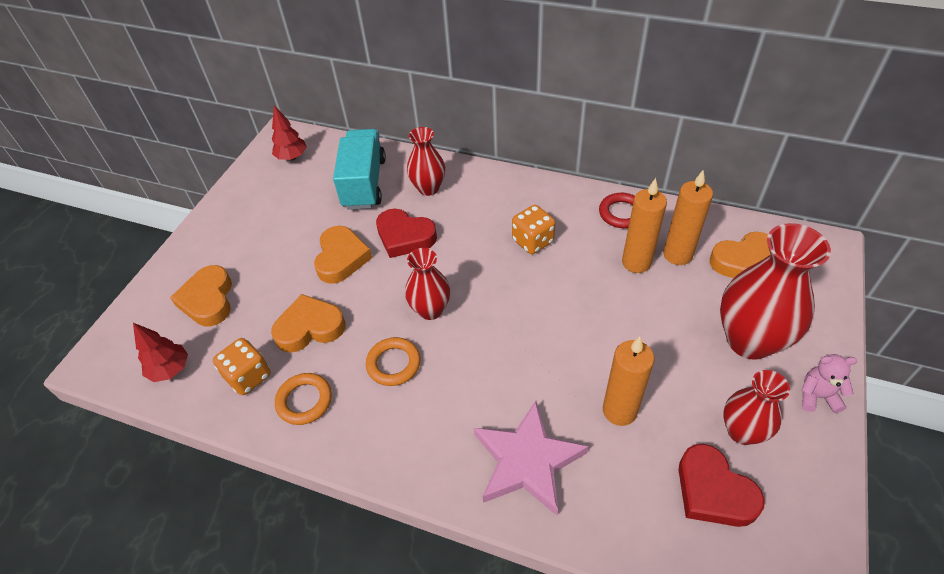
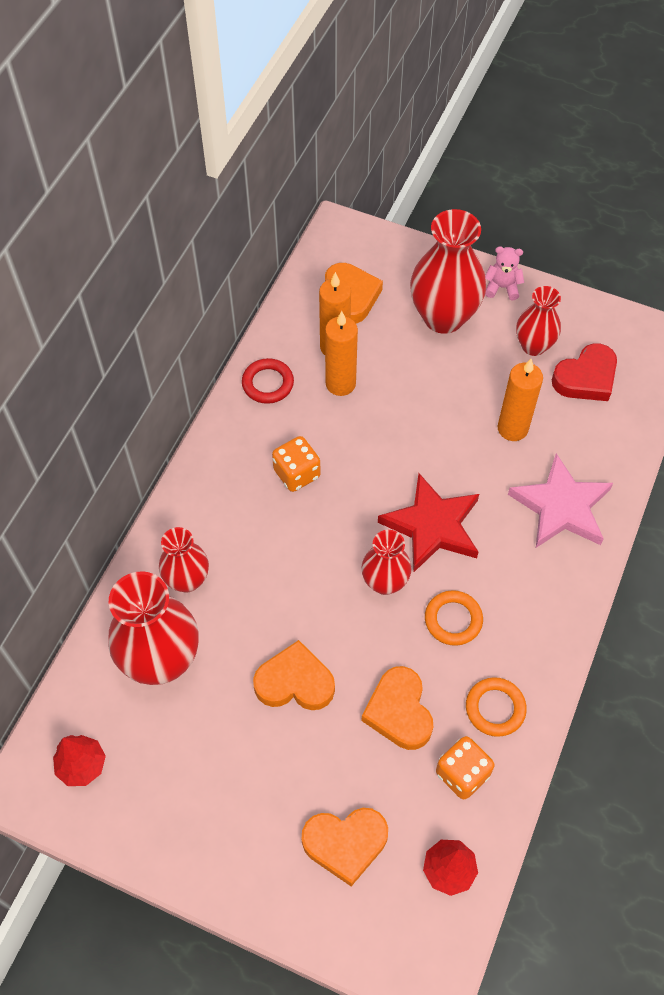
camera: 90 degrees left, 10 degrees up
turquoise truck [333,129,386,210] -> red vase [108,571,199,685]
red heart [376,209,437,258] -> none
pink teddy bear [802,354,857,413] -> pink teddy bear turned 90 degrees clockwise [485,246,524,300]
none -> red star [378,473,479,572]

